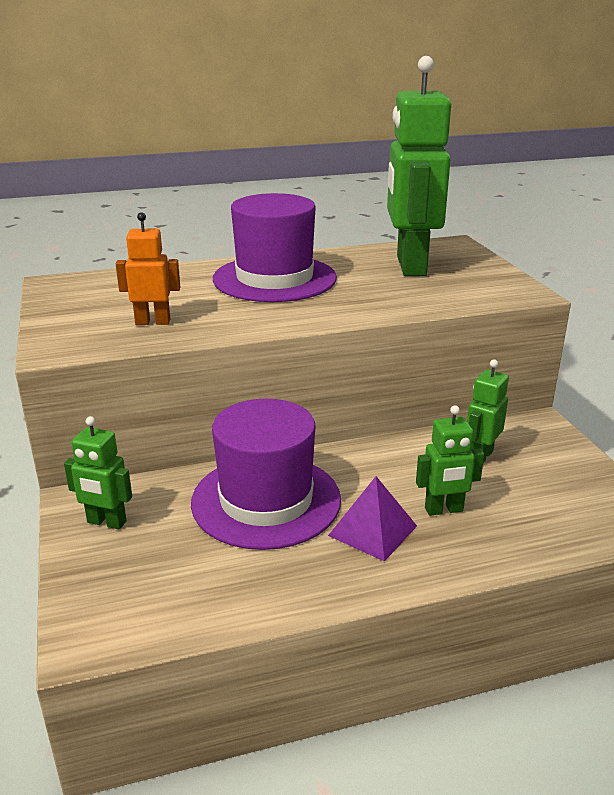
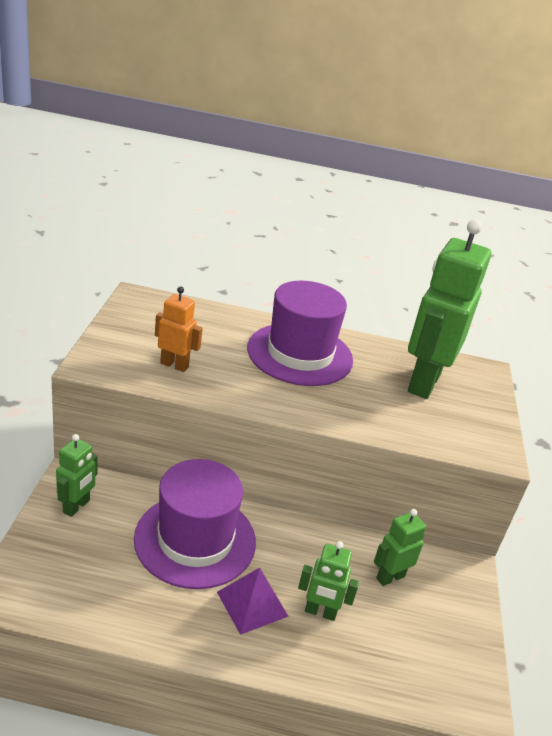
camera: 20 degrees right, 5 degrees up
green robot [64,416,132,529] -> green robot turned 105 degrees counterclockwise [56,434,98,517]

